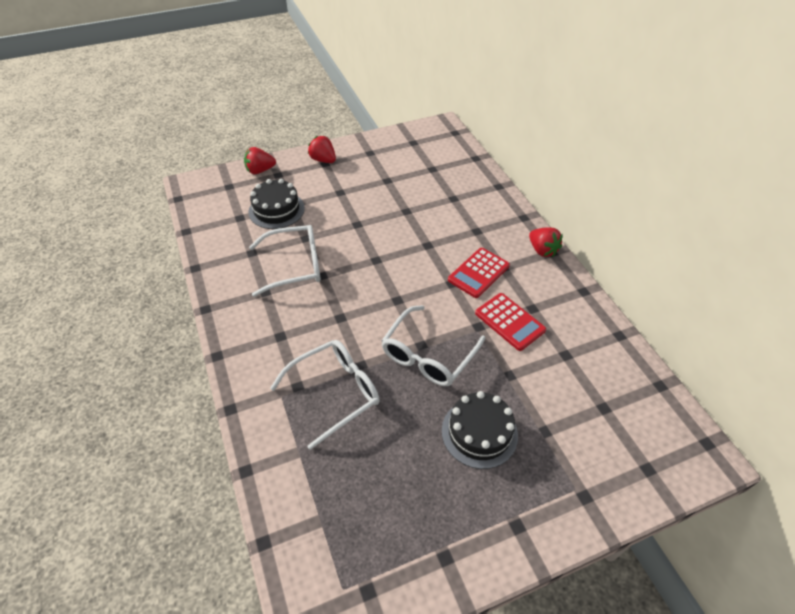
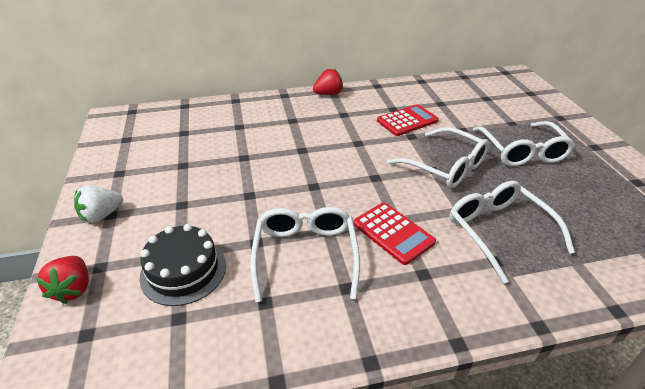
camera: 80 degrees left, 10 degrees down
red strawberry [308,136,336,163] -> white strawberry [74,185,123,223]
black cake [442,391,518,469] -> white glasses [473,121,575,166]
red calculator [448,248,510,298] -> red calculator moved to [353,202,436,265]

